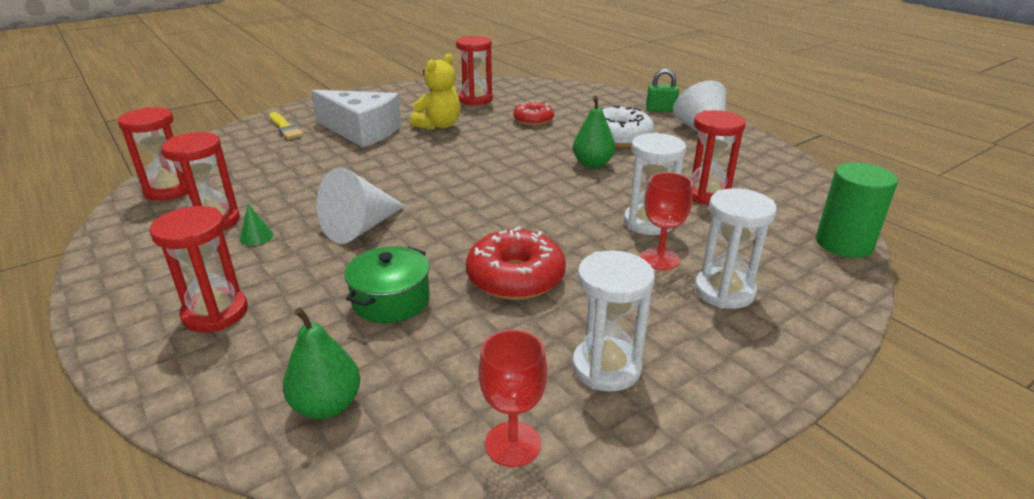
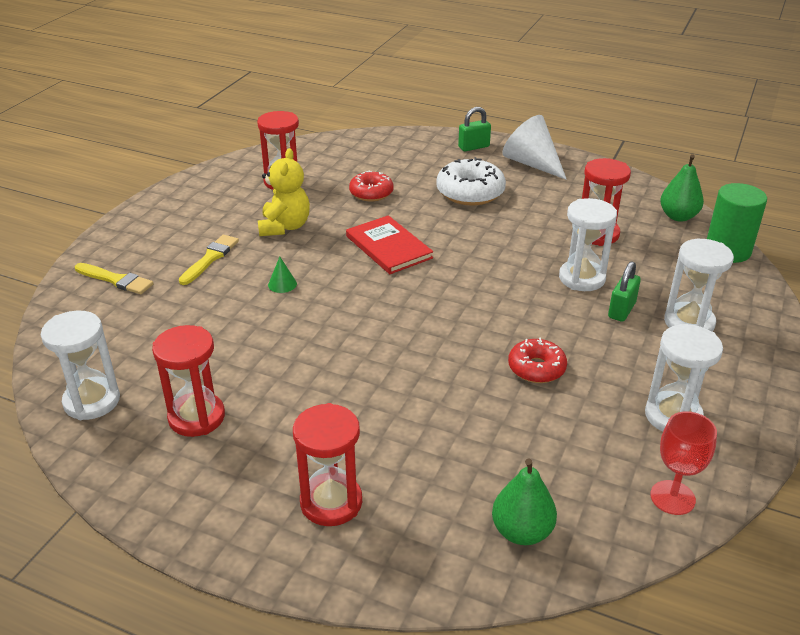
camera: 30 degrees left, 5 degrees up
red hourglass [118,107,188,201] -> white hourglass [41,311,120,420]
green cone [240,204,273,246] -> green cone moved to [268,257,297,293]
white cheese [311,90,401,147] -> yellow brush [179,235,239,285]
white cone [317,168,405,244] -> none
green pot [344,246,430,323] -> none
red donut [466,227,566,300] -> red donut [508,337,567,383], size x0.64
green pear [573,96,615,168] -> green pear moved to [660,154,704,222]
red goblet [640,172,693,270] -> green padlock [608,261,641,322]
none -> red book [346,215,433,274]

